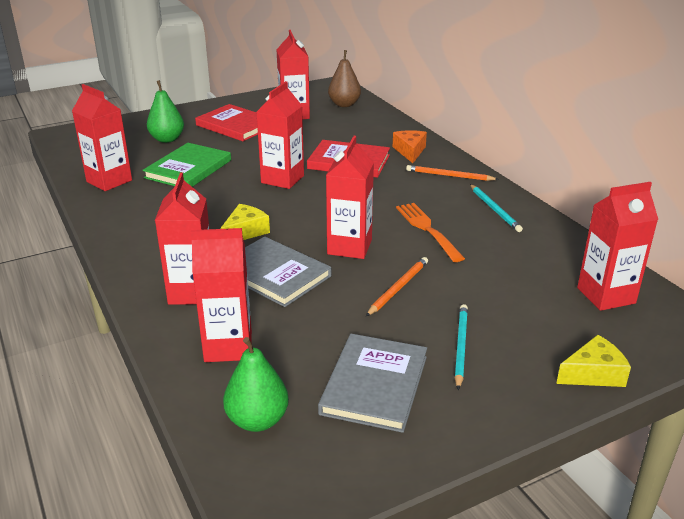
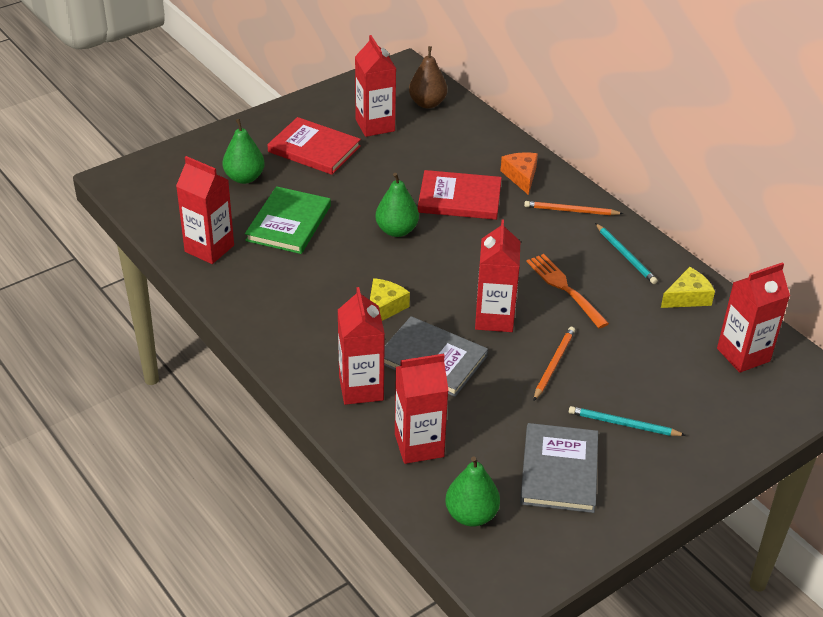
camera: 10 degrees left, 10 degrees up
red carton [257,81,304,189] -> green pear [375,173,419,237]
turquoise pencil [455,304,468,390] -> turquoise pencil turned 75 degrees counterclockwise [569,406,686,436]
yellow cheese [556,335,631,387] -> yellow cheese moved to [661,267,715,308]

